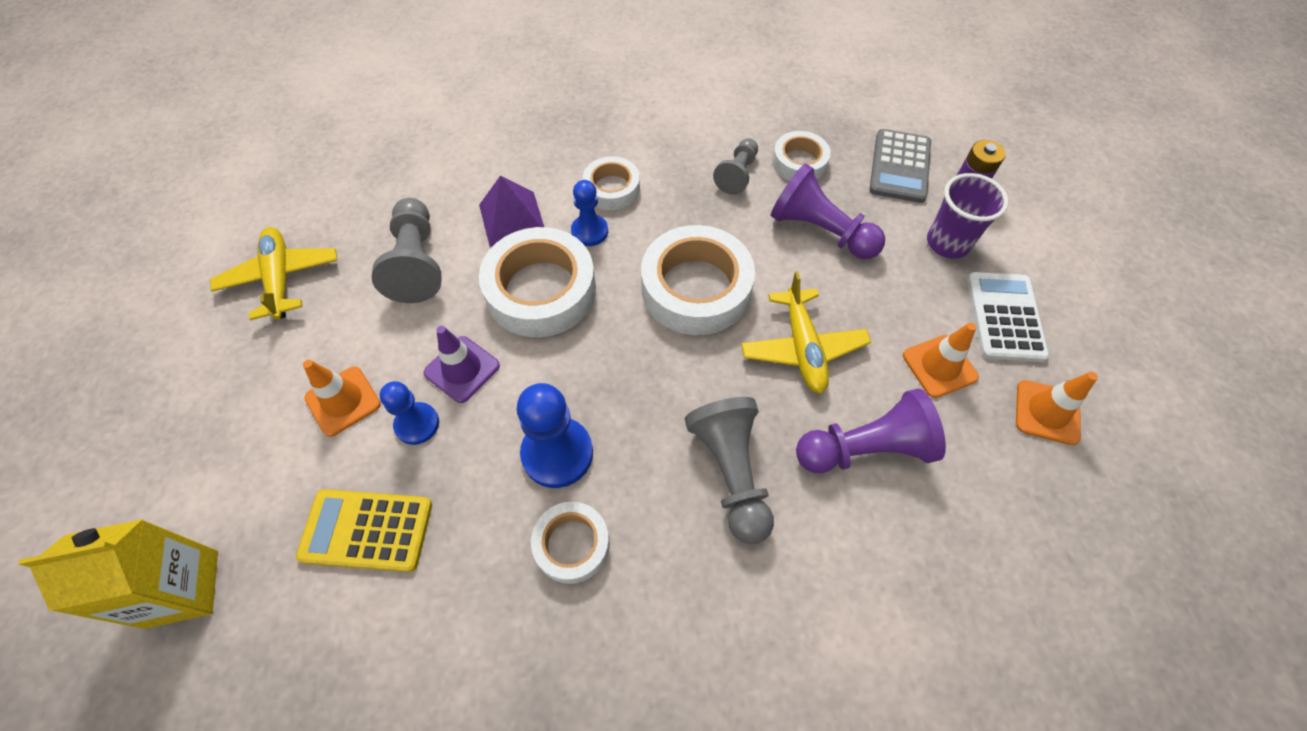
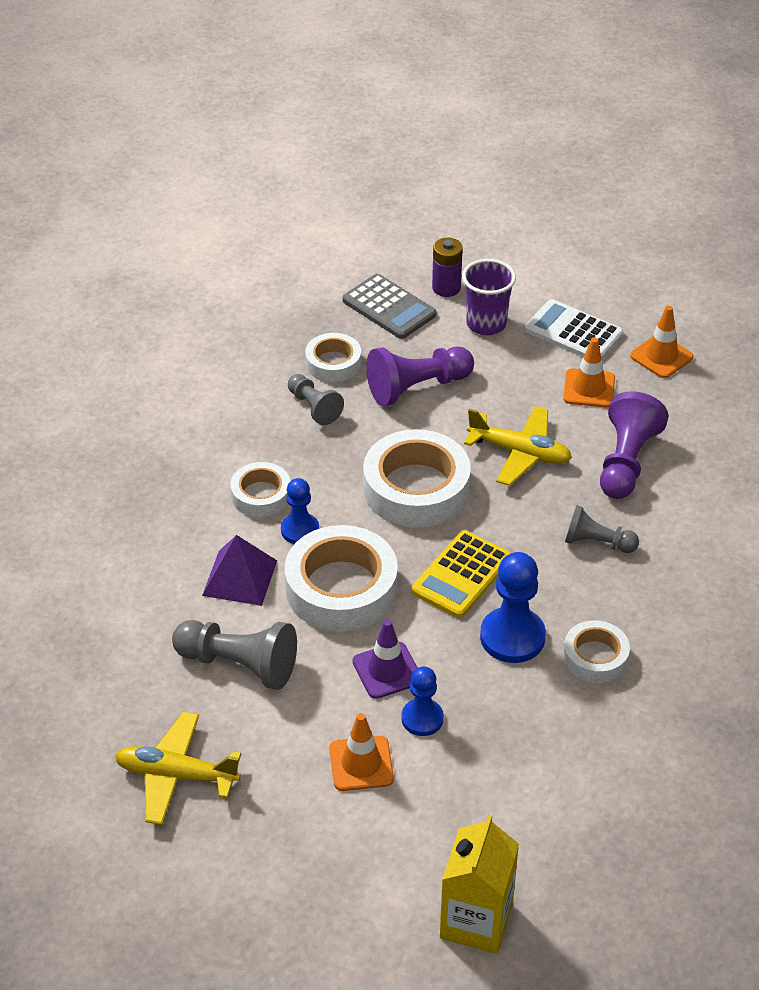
camera: 60 degrees left, 15 degrees down
yellow calculator [296,489,432,572] -> yellow calculator moved to [411,530,511,618]
grey pawn [685,397,774,544] -> grey pawn [565,505,639,553], size x0.62

